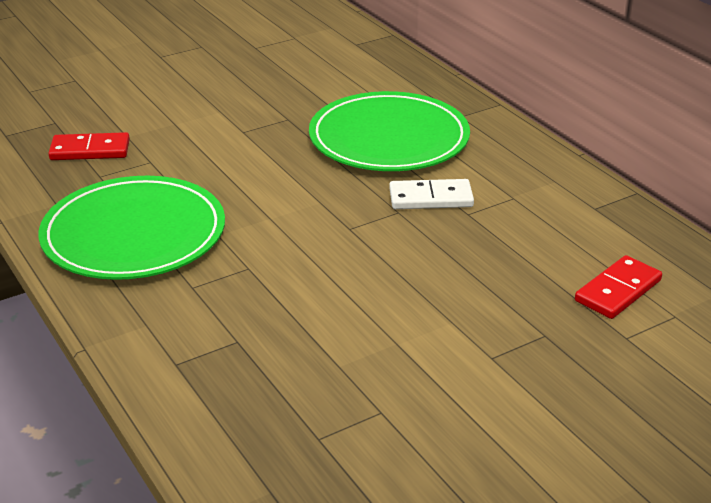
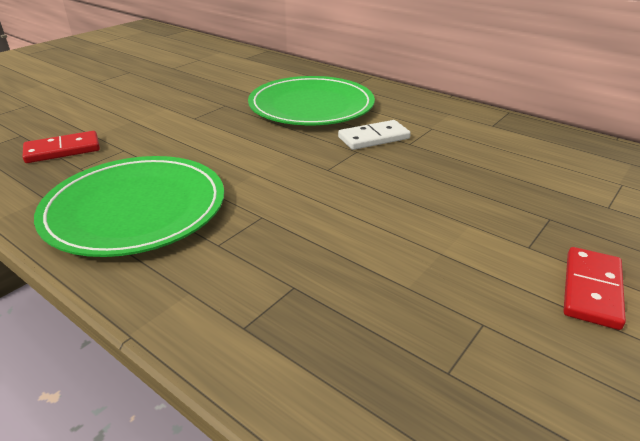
camera: 20 degrees left, 0 degrees up
red domino [575,255,662,319] -> red domino moved to [564,247,626,330]

